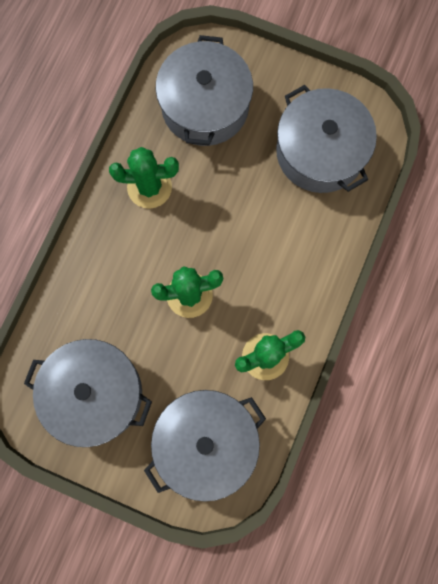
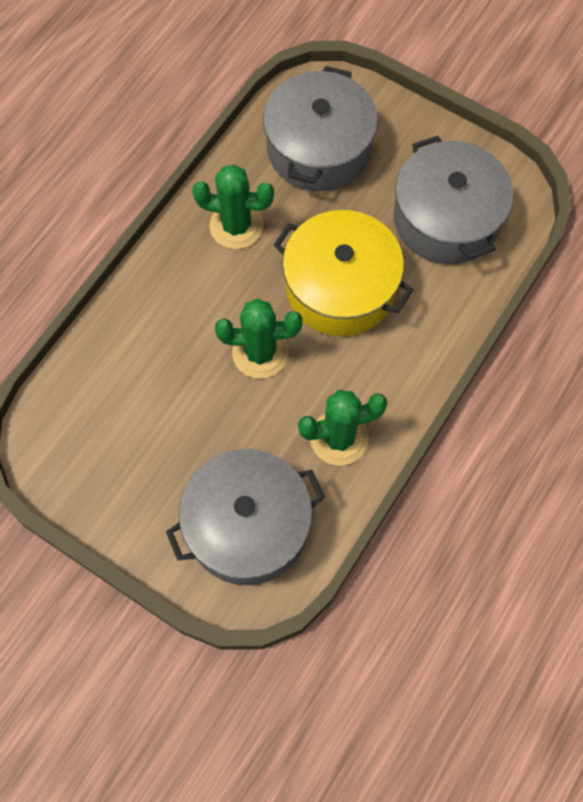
camera: 10 degrees right, 10 degrees down
grey pot [24,339,152,447] -> none
none -> yellow pot [274,210,413,336]

